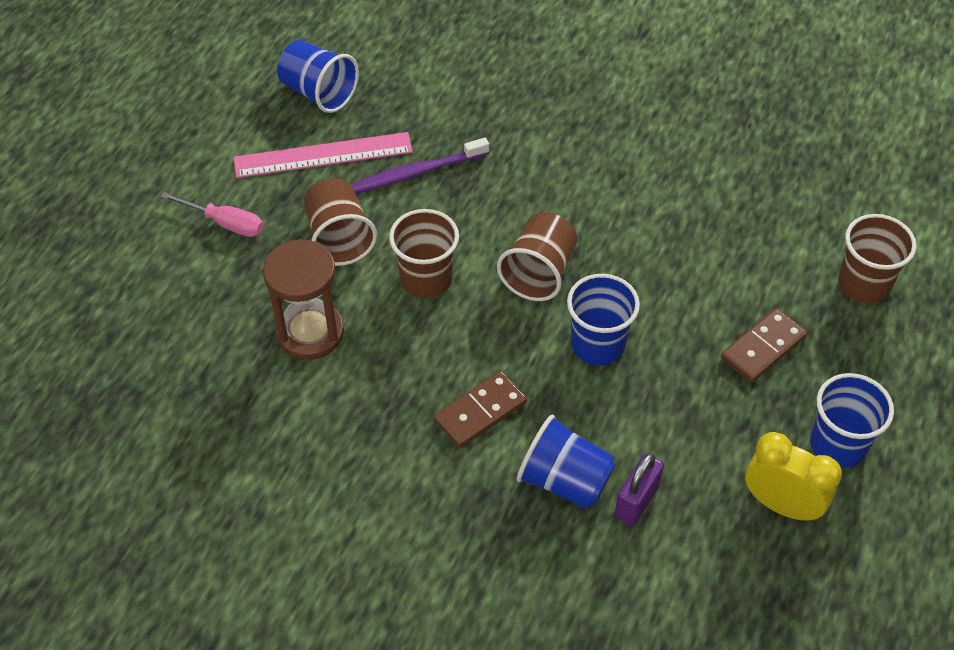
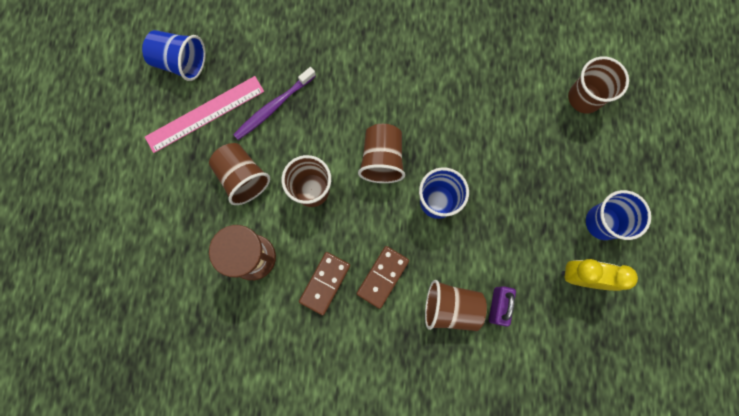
camera: 20 degrees left, 25 degrees up
pink screwdriver [160,192,263,237] -> none
blue cup [517,415,616,509] -> brown cup [425,280,487,331]
brown domino [721,308,807,383] -> brown domino moved to [299,252,350,315]

